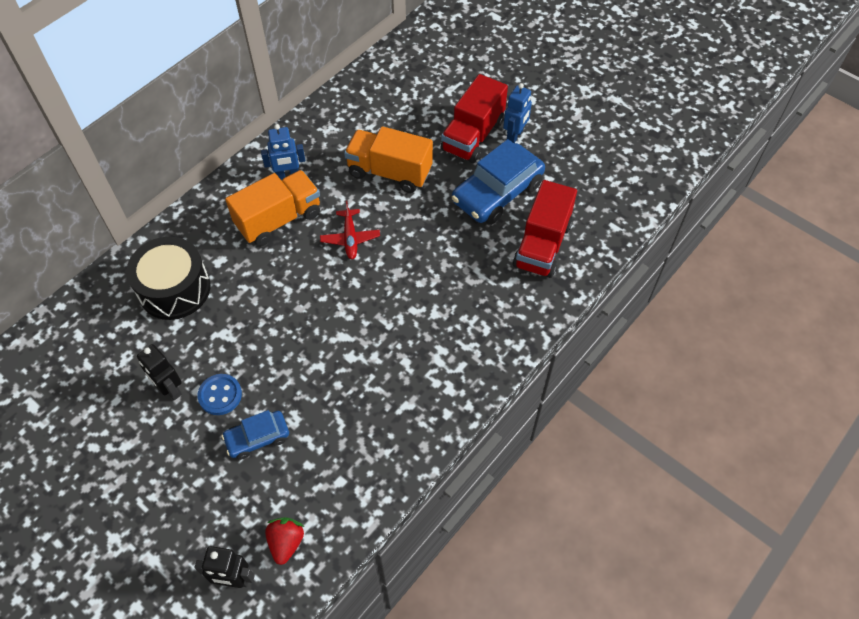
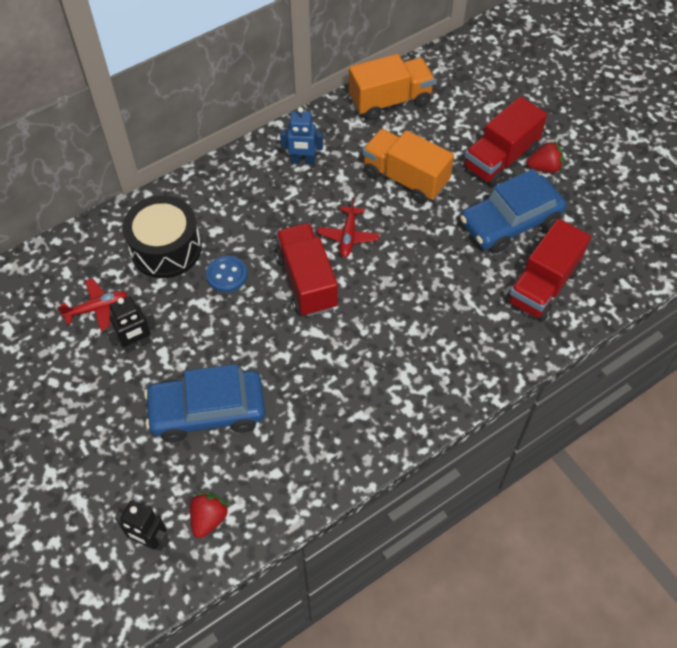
camera: 15 degrees right, 0 degrees up
black robot [137,344,182,400] -> black robot turned 90 degrees counterclockwise [105,296,156,353]
blue button [198,374,242,415] -> blue button moved to [206,256,247,292]
blue car [222,410,289,460] -> blue car [144,364,265,442], size x1.83
orange truck [225,170,320,246] -> orange truck moved to [349,54,435,120]
blue robot [503,83,532,143] -> red strawberry [527,141,564,173]
none -> red plane [57,278,127,332]
none -> red truck [275,223,338,317]

